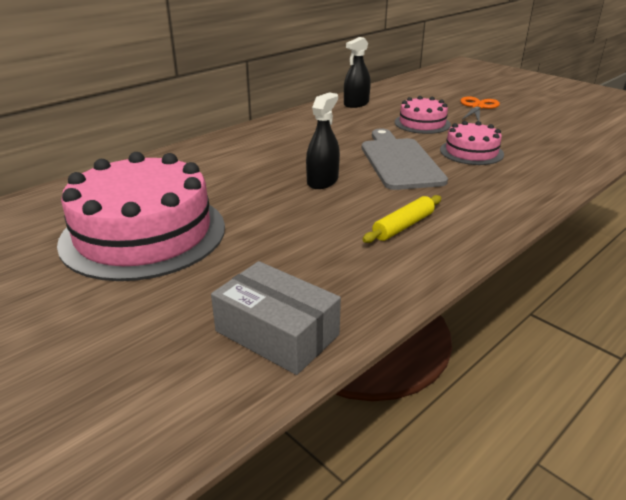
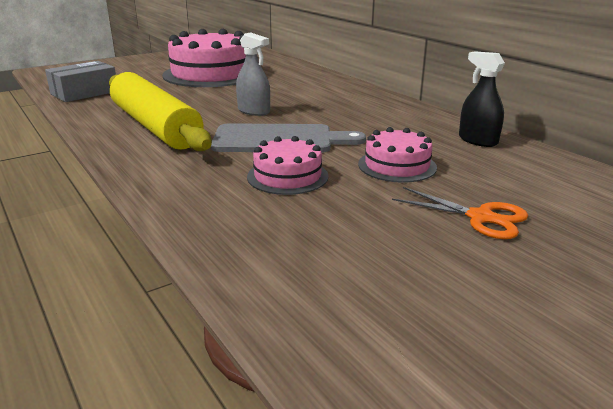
camera: 100 degrees right, 5 degrees down
black spray bottle [306,93,340,189] -> grey spray bottle [236,32,270,116]
yellow rolling pin [362,195,441,243] -> yellow rolling pin [109,72,212,151], size x2.42

